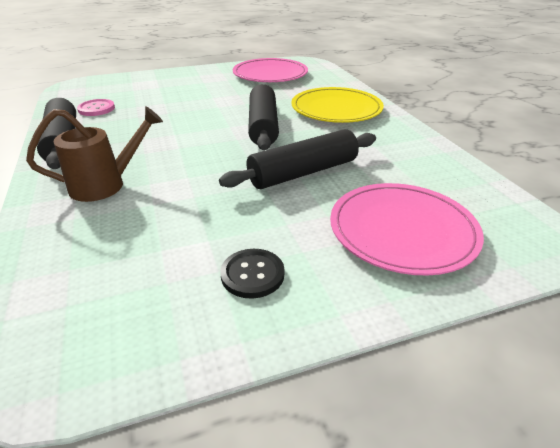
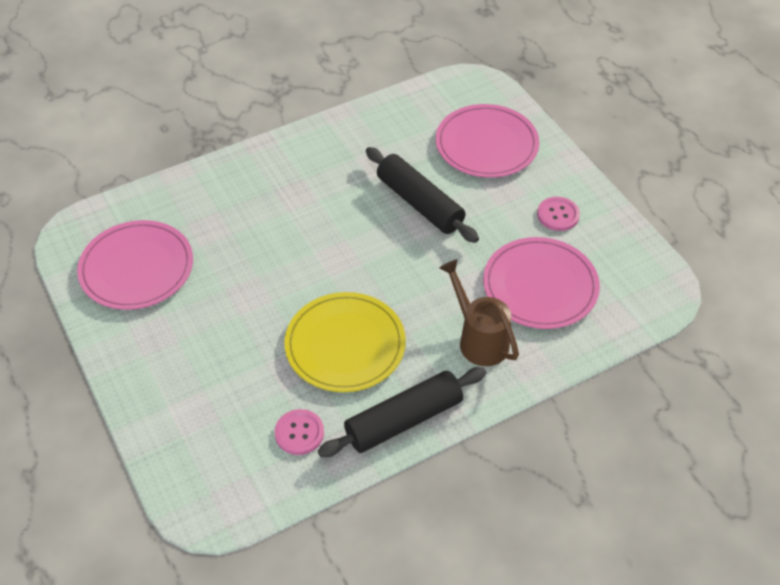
camera: 100 degrees left, 15 degrees up
black button [220,249,285,299] -> pink button [537,197,580,231]
black rolling pin [248,84,279,150] -> none
yellow plate [291,87,384,123] -> yellow plate moved to [284,292,406,392]
none -> pink plate [483,237,600,329]

